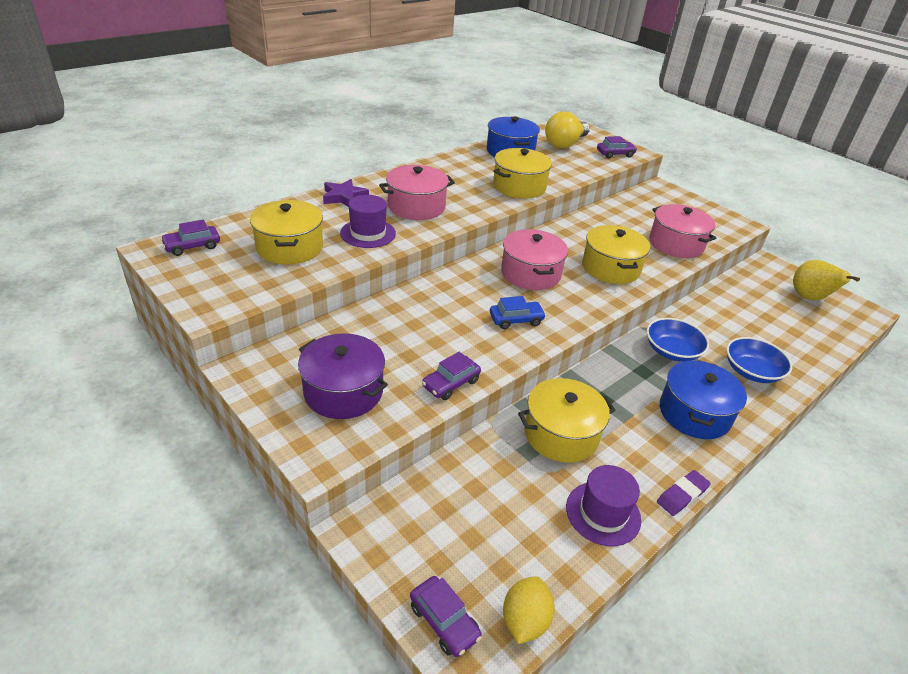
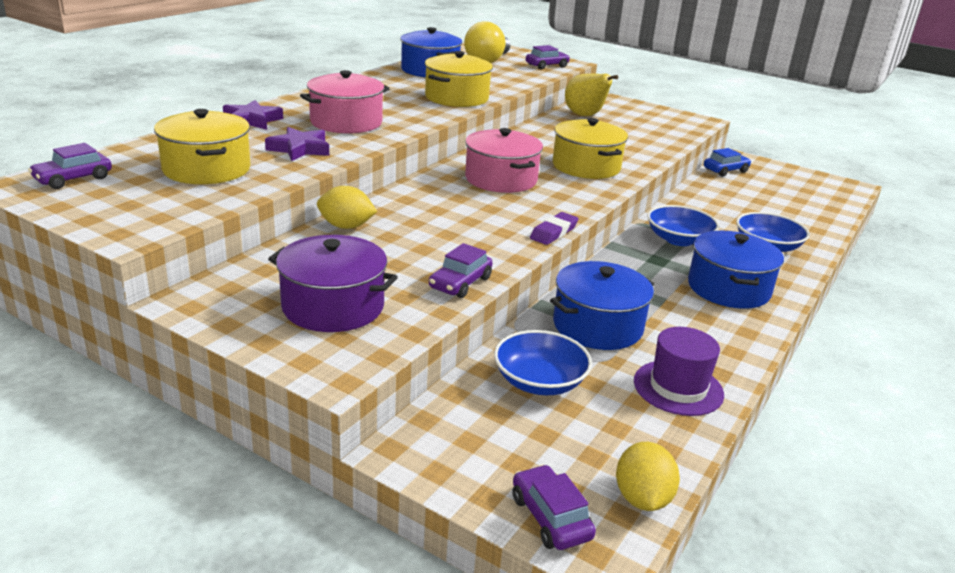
camera: 15 degrees left, 10 degrees down
purple hat [340,195,396,248] -> purple star [265,127,329,161]
purple car [410,576,482,657] -> purple car turned 150 degrees counterclockwise [513,465,596,550]
blue car [490,296,546,329] -> blue car moved to [704,148,751,176]
yellow pot [518,378,616,463] -> blue pot [550,261,654,350]
pink pot [649,204,716,258] -> none
purple eraser [657,470,711,516] -> purple eraser moved to [530,212,578,245]
yellow pear [793,260,860,301] -> yellow pear moved to [565,74,618,116]
none -> yellow lemon [317,186,377,229]
none -> blue bowl [494,330,592,395]

